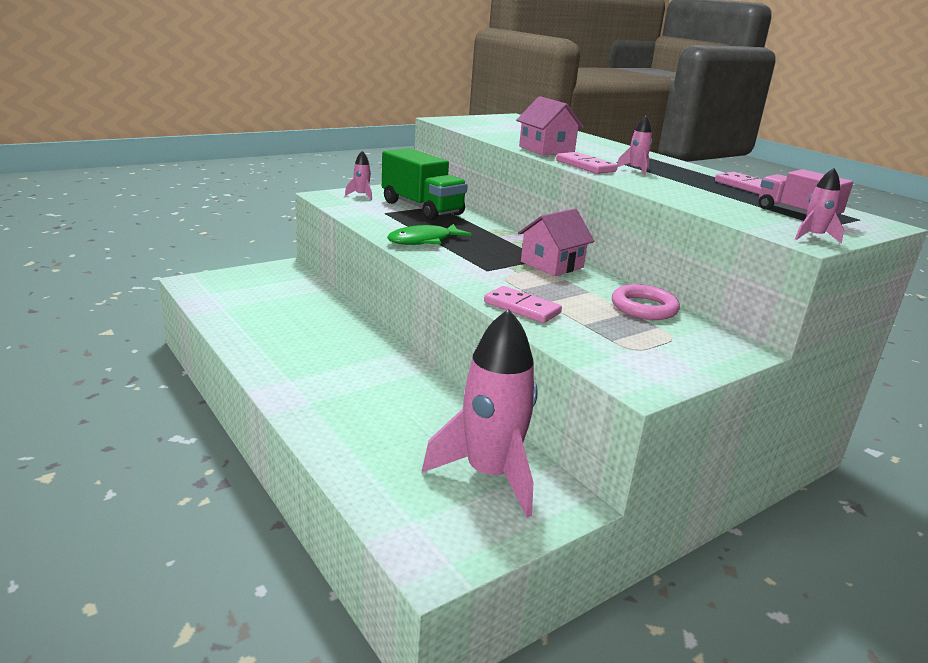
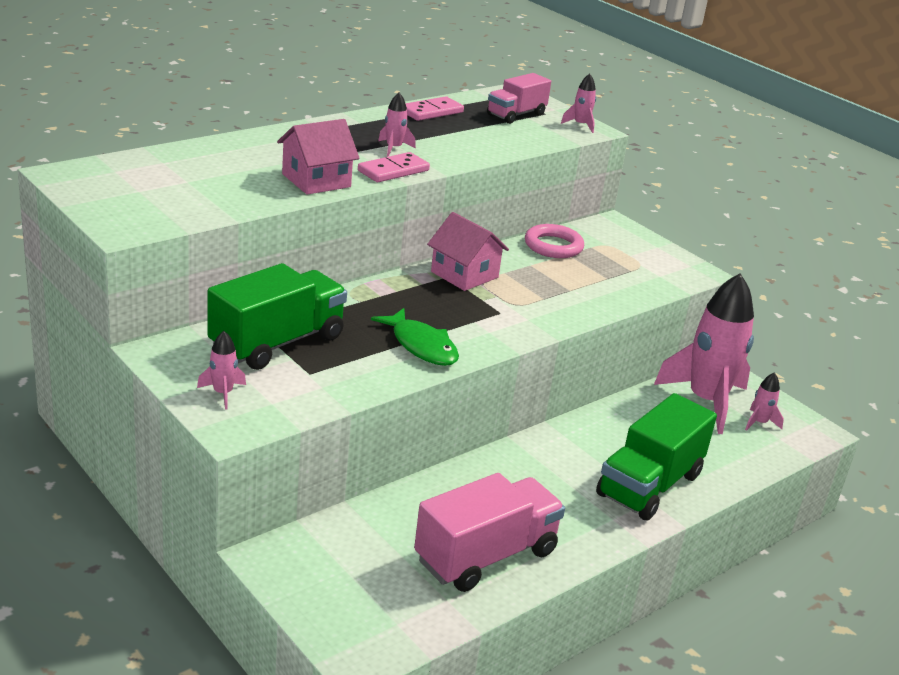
camera: 95 degrees left, 5 degrees up
pink domino [484,286,562,323] -> none
none -> pink truck [414,473,565,592]
none -> green truck [596,393,717,521]
none -> pink rocket [745,372,784,431]

